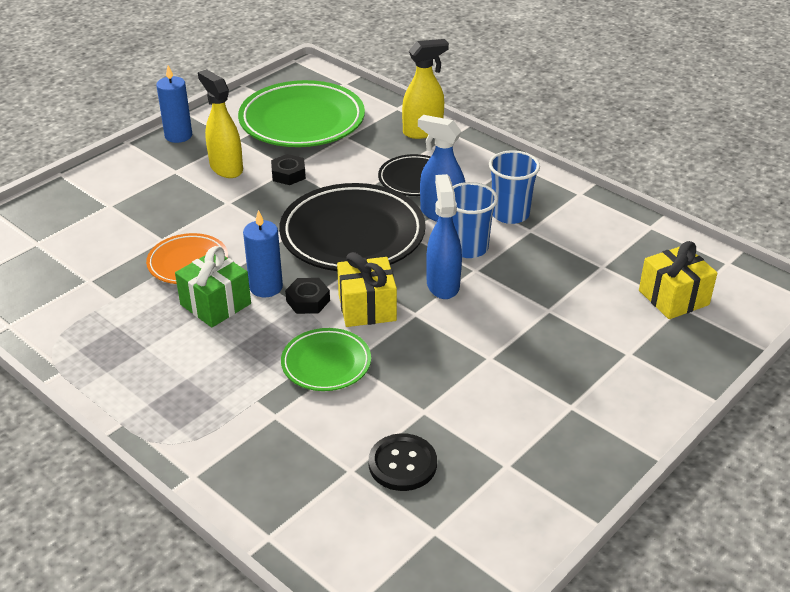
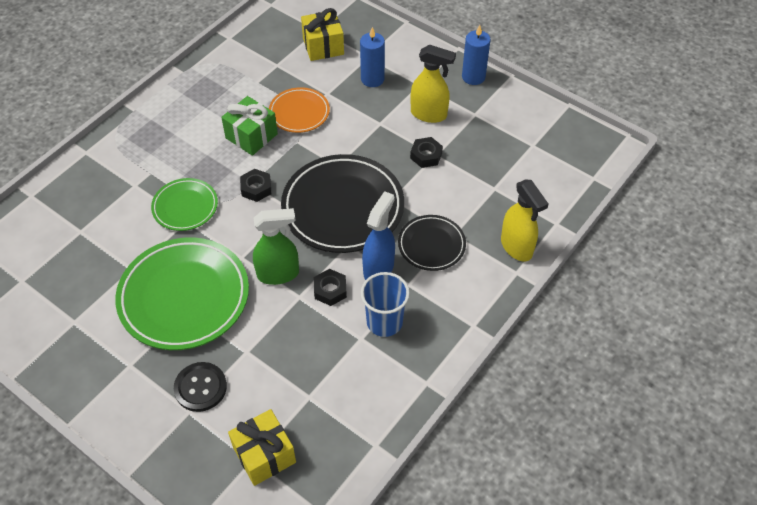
camera: 85 degrees right, 15 degrees up
yellow spray bottle [198,69,243,178] -> yellow spray bottle turned 60 degrees clockwise [411,45,456,123]
green plate [238,80,365,147] -> green plate moved to [115,237,249,350]
blue candle [243,210,283,297] -> blue candle moved to [360,27,385,87]
yellow gift [337,252,397,327] -> yellow gift moved to [301,8,344,61]
black button [369,433,437,491] -> black button moved to [174,362,227,412]
blue spray bottle [426,174,462,299] -> green spray bottle [253,208,299,285]
blue cup [452,182,498,258] -> black nut [314,269,347,306]

